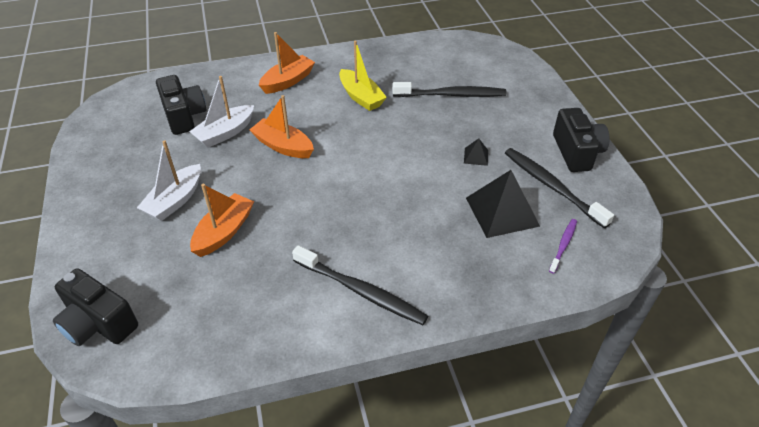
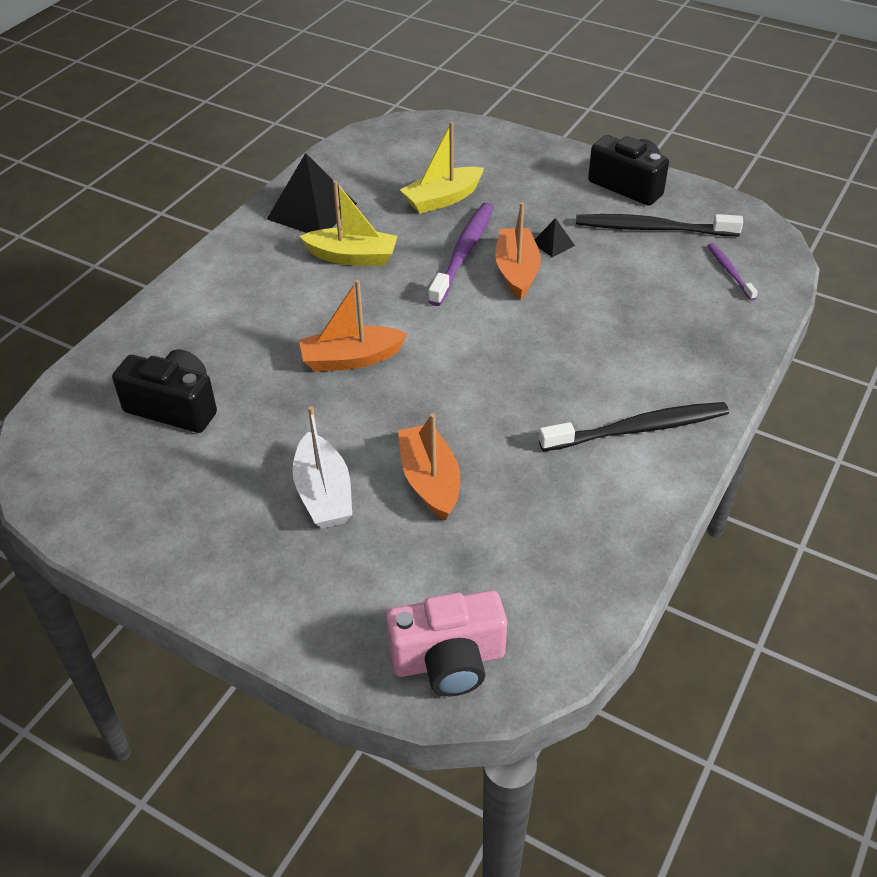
camera: 45 degrees left, 0 degrees up
black camera [53,268,138,346] -> pink camera [386,590,507,696]
white boat [189,76,254,148] -> none
orange boat [259,32,315,94] -> orange boat moved to [495,202,541,300]
black toothbrush [392,82,506,97] -> yellow boat [400,121,484,214]
black pyramid [466,170,540,238] -> black pyramid moved to [267,153,357,233]
none -> purple toothbrush [428,203,494,306]

